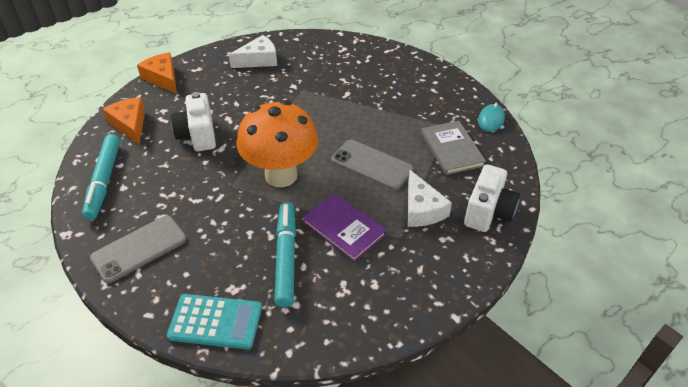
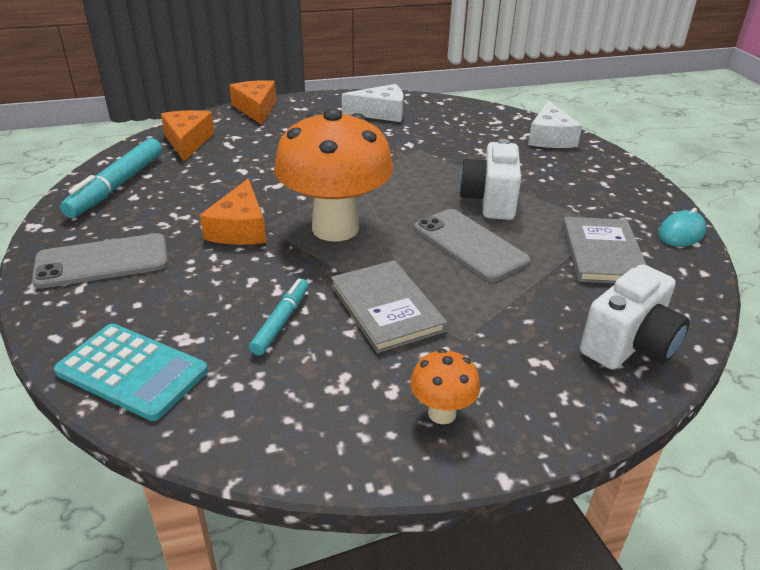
camera: 20 degrees right, 10 degrees down
white camera [171,92,216,151] -> white camera moved to [459,139,521,220]
turquoise marker [274,202,296,308] -> turquoise marker [249,278,309,356], size x0.59
purple book [303,193,387,262] -> grey book [331,260,447,353]
white cheese [408,170,452,227] -> white cheese moved to [528,101,582,148]
none -> orange cheese [200,179,266,245]
none -> orange mushroom [410,349,480,424]

